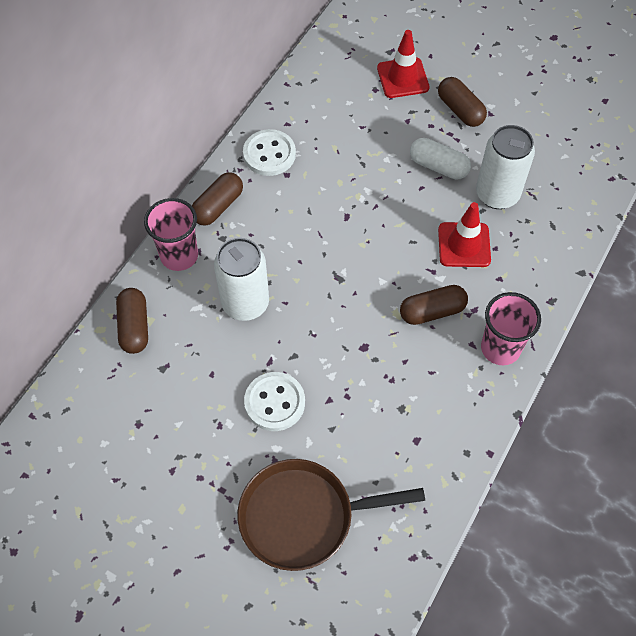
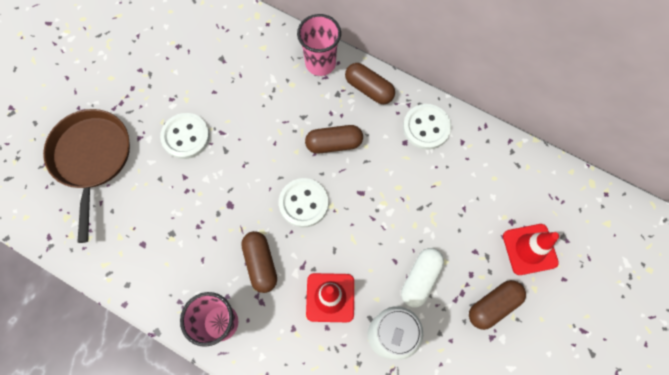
camera: 90 degrees right, 10 degrees up
brown capsule [116,288,148,354] -> brown capsule moved to [305,125,363,154]
white can [214,238,269,321] -> none
none -> white button [279,178,328,228]

